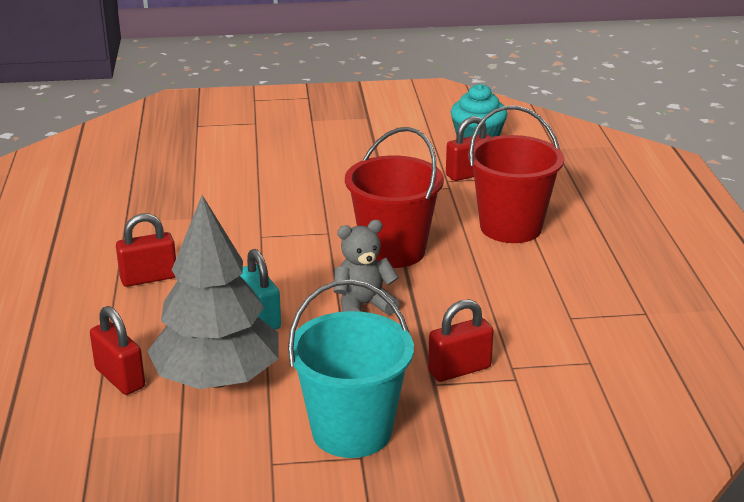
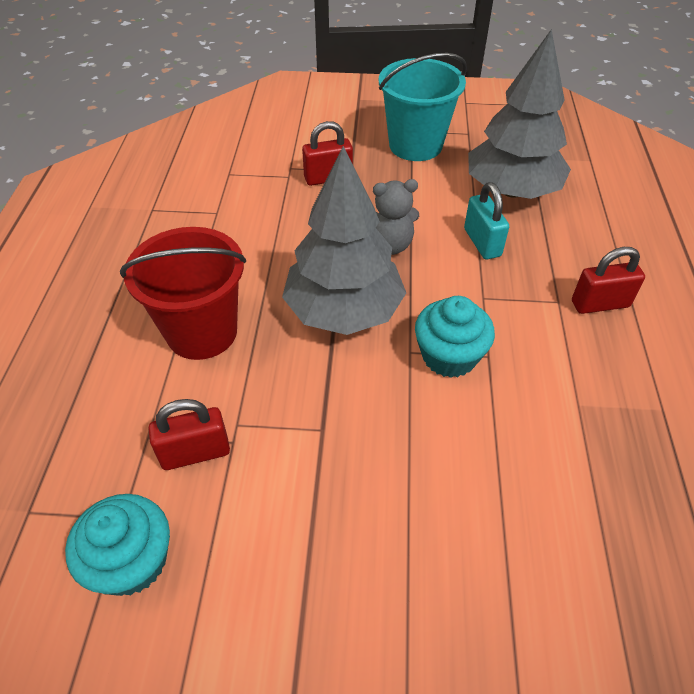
camera: 170 degrees left, 20 degrees up
red padlock [90,306,145,395] -> none
red bucket [345,127,444,268] -> grey tree [282,146,406,335]
none -> turquoise cupcake [415,296,495,378]

